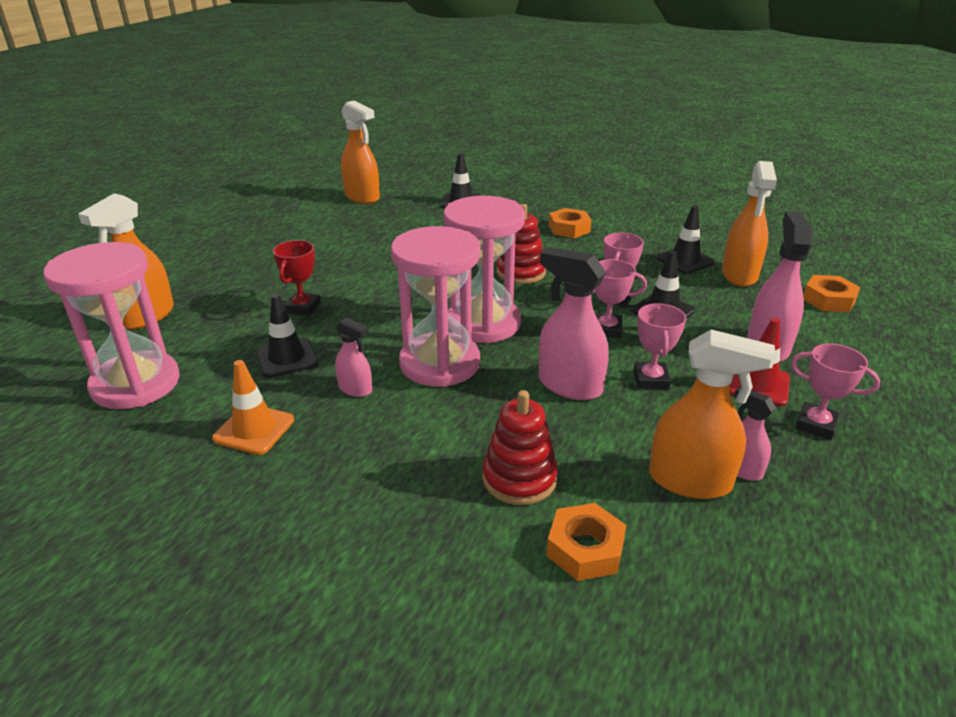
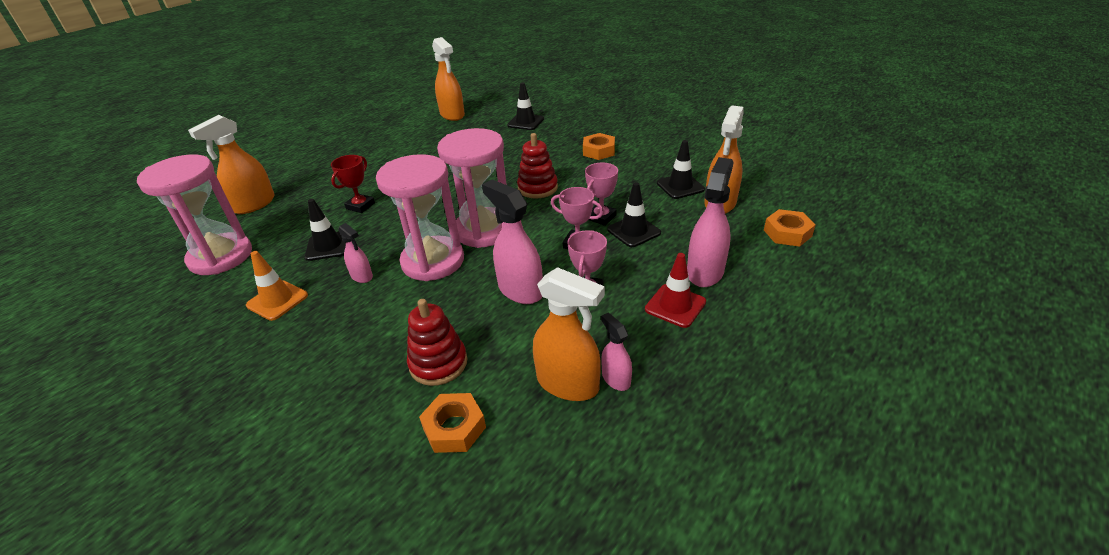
camera: 15 degrees right, 5 degrees up
pink trophy [791,344,880,440] -> none

